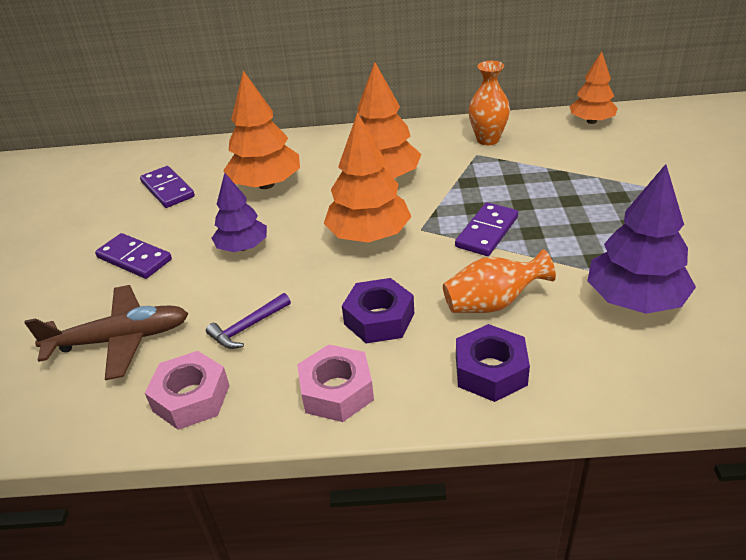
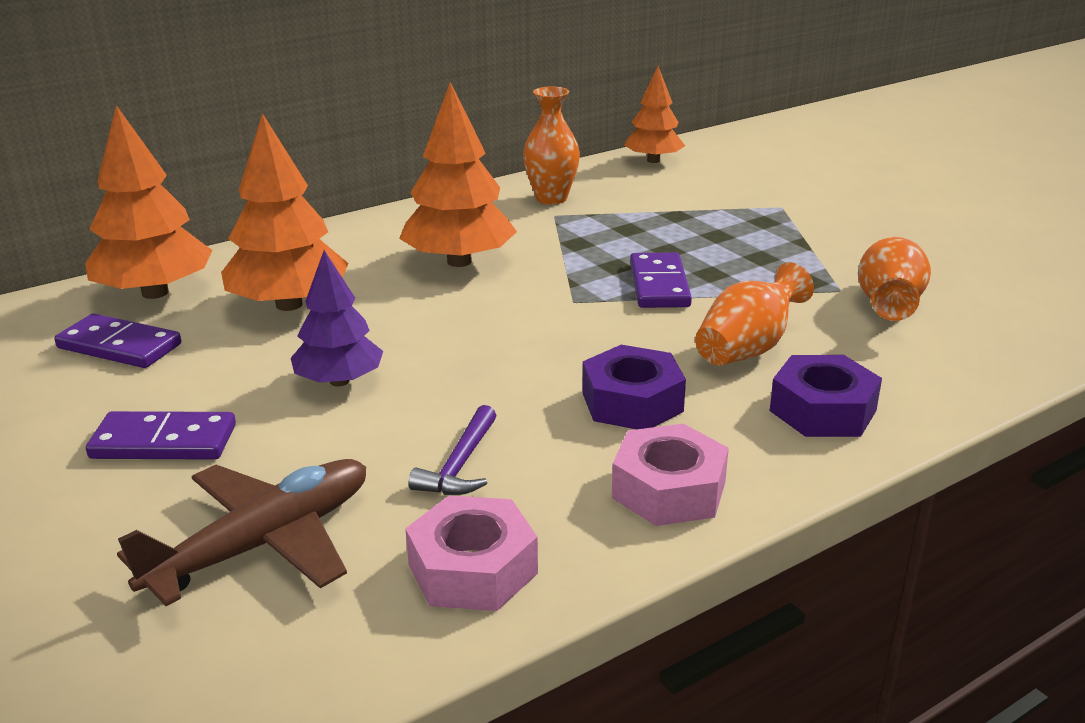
camera: 35 degrees left, 10 degrees down
orange tree [324,112,412,243] -> orange tree moved to [85,105,213,299]
purple tree [587,164,696,314] -> orange vase [858,237,931,321]

